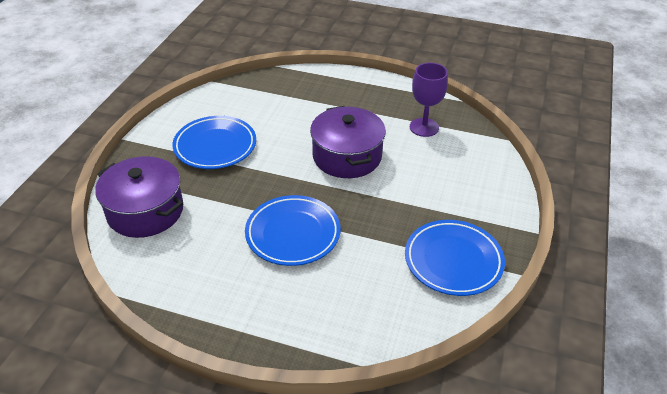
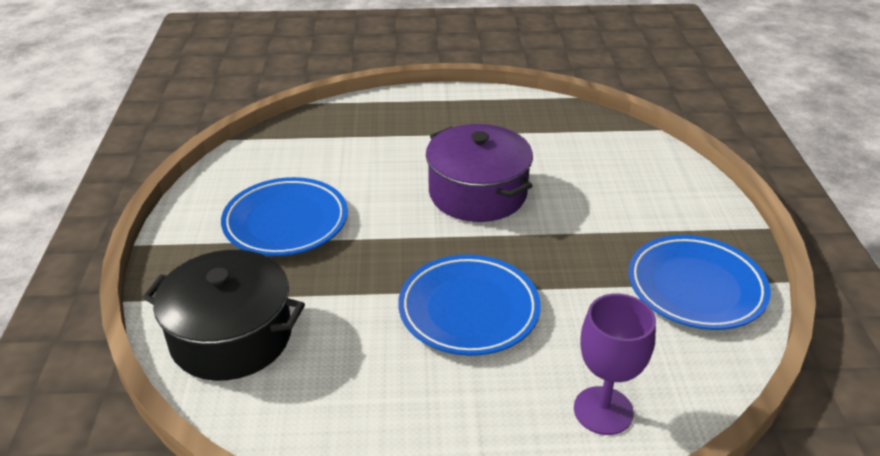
camera: 20 degrees left, 5 degrees down
purple pot [95,156,183,238] -> black pot [143,250,305,381]
purple goblet [410,63,448,137] -> purple goblet moved to [574,293,656,435]

